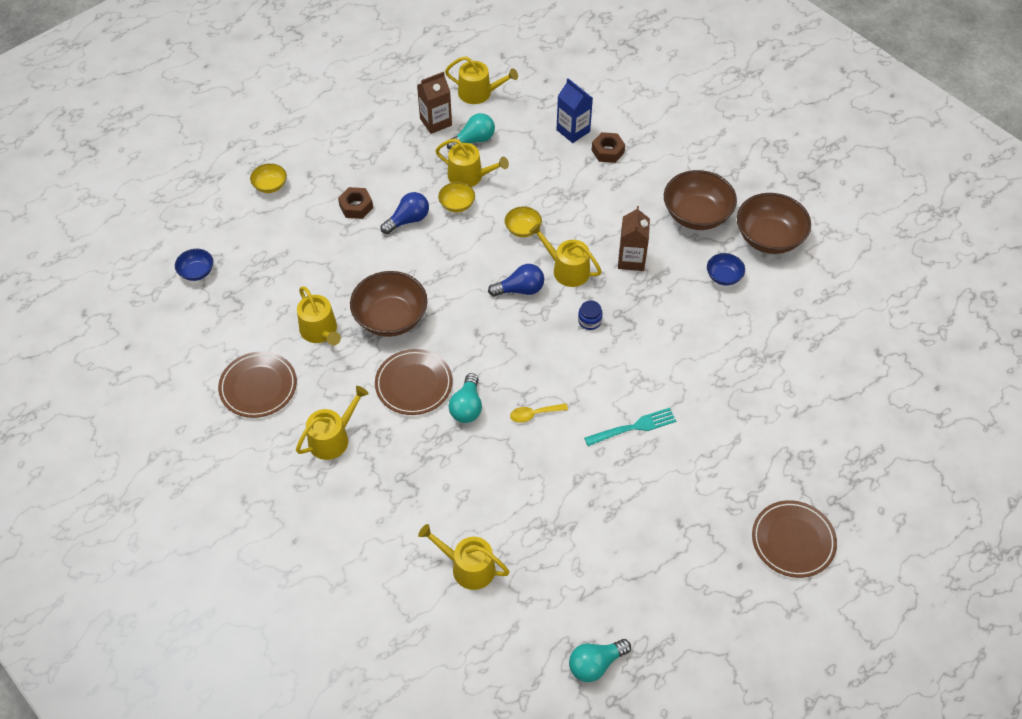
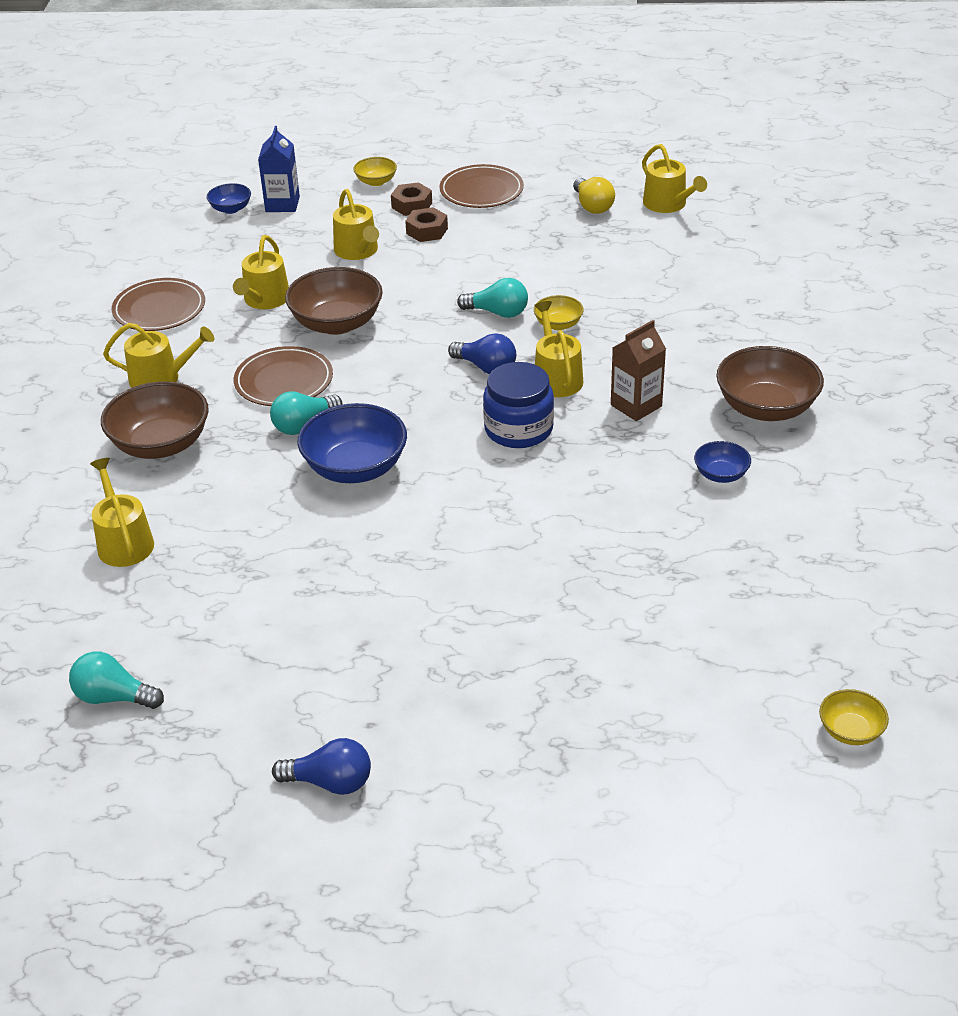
camera: 45 degrees right, 15 degrees down
blue light bulb [381,192,429,234] -> blue light bulb moved to [272,738,371,795]
brown carton [417,72,452,134] -> yellow light bulb [573,177,615,214]
yellow watering can [435,139,509,187] -> yellow watering can moved to [333,189,379,260]
yellow bowl [438,182,475,213] -> yellow bowl moved to [819,689,889,745]
turquoise light bulb [447,113,495,150] -> turquoise light bulb moved to [457,278,528,318]
yellow spoon [510,403,568,423] -> blue bowl [297,403,407,483]
blue carton [556,78,593,143] -> blue carton moved to [258,126,300,212]
blue jar [578,301,603,330] -> blue jar [483,362,554,448], size x2.11
turquoise fork [584,408,676,446] -> none
brown nut [592,132,625,163] -> brown nut moved to [391,182,432,216]
brown bowl [737,193,811,254] -> brown bowl moved to [101,381,209,459]
brown plate [752,500,837,578] -> brown plate moved to [440,164,524,208]

